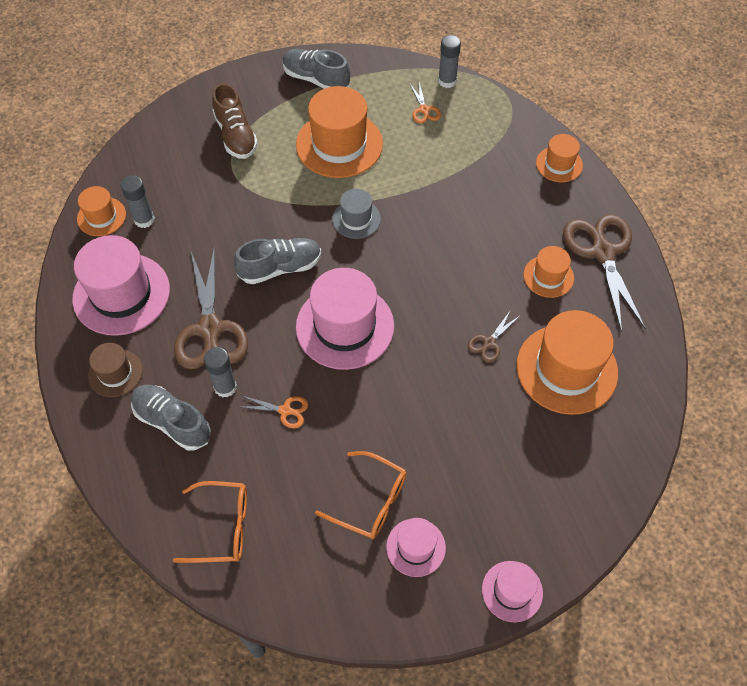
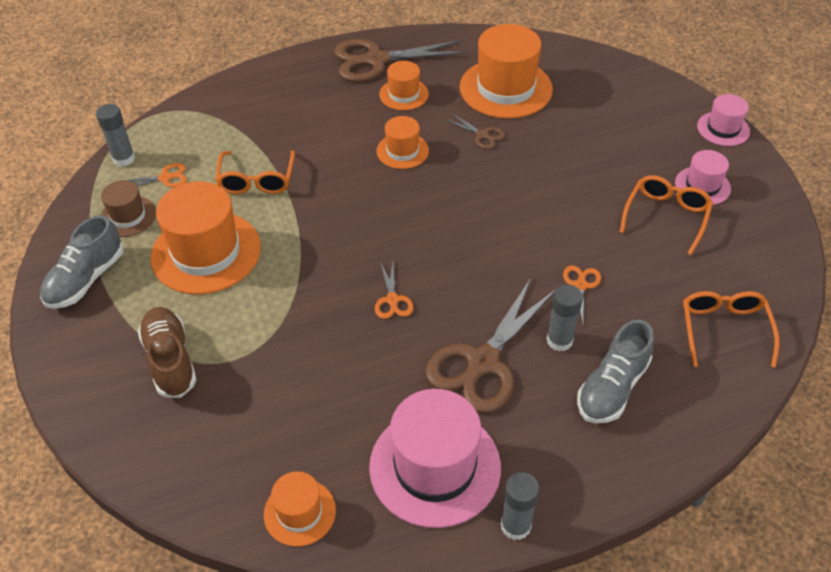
camera: 90 degrees left, 10 degrees down
brown hat [88,343,142,397] -> brown hat moved to [101,180,156,237]
grey glue stick [121,175,155,228] -> grey glue stick moved to [501,472,539,540]
brown scissors [174,246,248,370] -> brown scissors turned 135 degrees clockwise [425,278,556,413]
brown shoe [212,83,258,159] -> brown shoe turned 90 degrees counterclockwise [138,307,197,398]
grey shoe [234,238,321,284] -> orange scissors [375,261,414,319]
pink hat [296,268,394,370] -> none
grey hat [332,189,381,239] -> none
orange hat [536,134,583,182] -> orange hat moved to [376,116,429,169]
none -> orange glasses [215,150,295,194]

